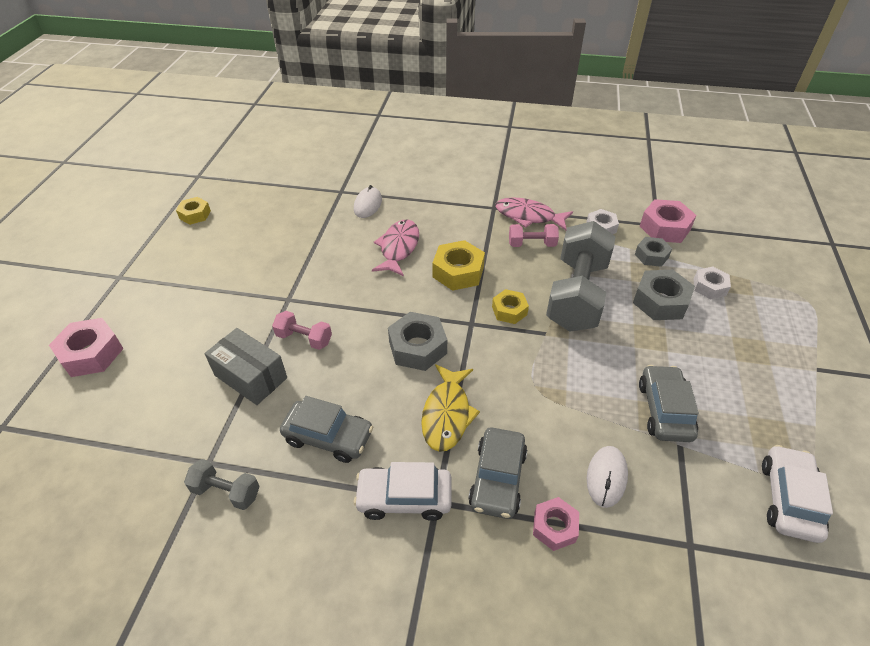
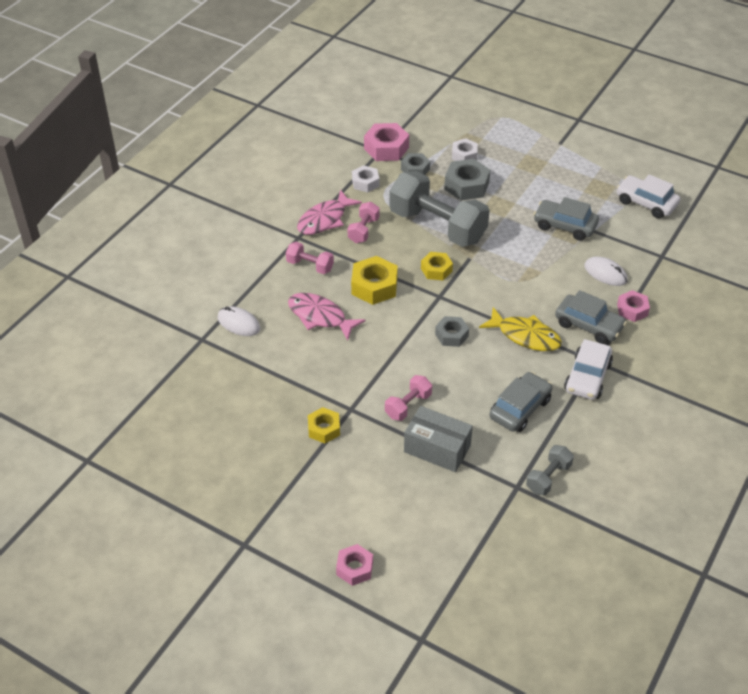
camera: 70 degrees left, 0 degrees up
pink nut [49,318,124,377] -> pink nut [336,544,373,586], size x0.63
yellow nut [176,197,211,225] -> yellow nut moved to [308,407,340,443]
grey box [204,328,287,405] -> grey box turned 60 degrees clockwise [404,406,473,472]
grey nut [388,312,447,371] -> grey nut [435,316,469,347], size x0.63
none -> pink dumbbell [286,242,334,274]

